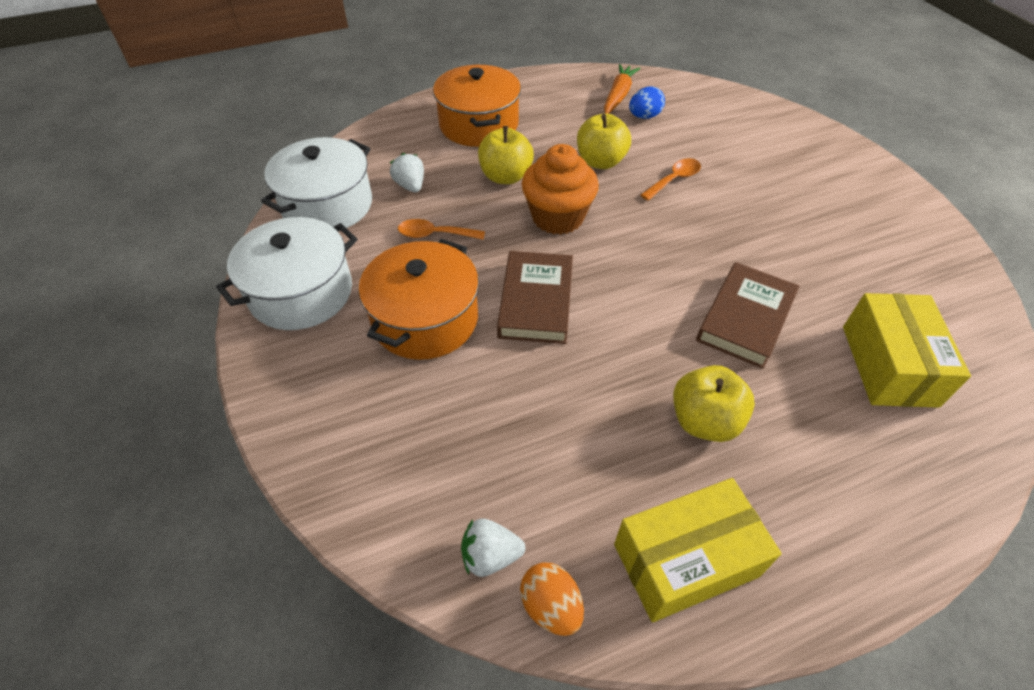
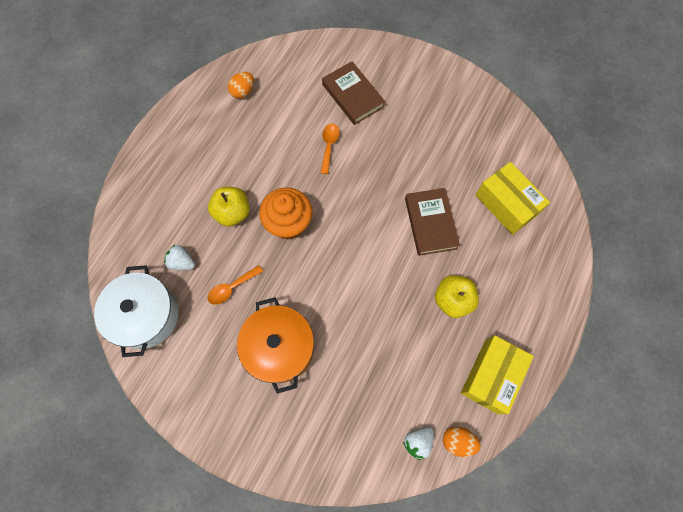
camera: 40 degrees left, 20 degrees up
white pot [216,217,357,330] -> none
orange pot [433,65,521,147] -> none
brown book [497,251,573,344] -> brown book moved to [322,61,385,125]
yellow apple [577,114,631,169] -> none
orange carrot [604,64,640,114] -> orange egg [228,72,254,99]
blue egg [629,87,665,119] -> none

